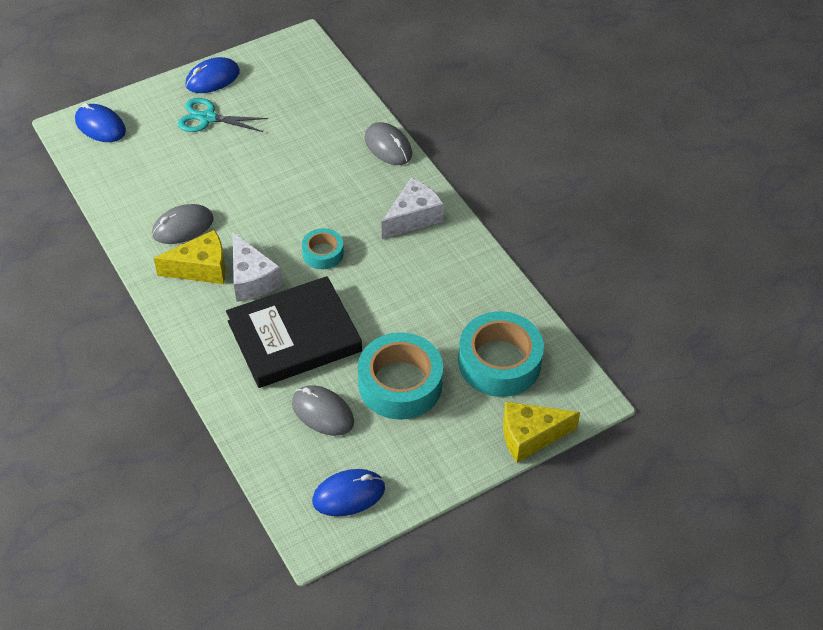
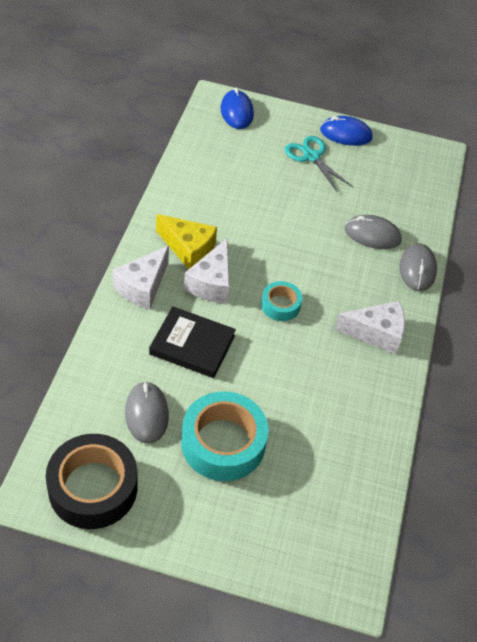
camera: 40 degrees right, 0 degrees up
grey mouse [152,204,214,244] -> grey mouse moved to [345,215,402,249]
black book [226,276,362,388] -> black book [149,306,236,378], size x0.66
blue mouse [312,469,385,516] -> black tape [46,434,138,529]
turquoise tape [458,311,544,397] -> none
yellow cheese [503,401,580,463] -> none
none -> white cheese [113,245,169,309]

